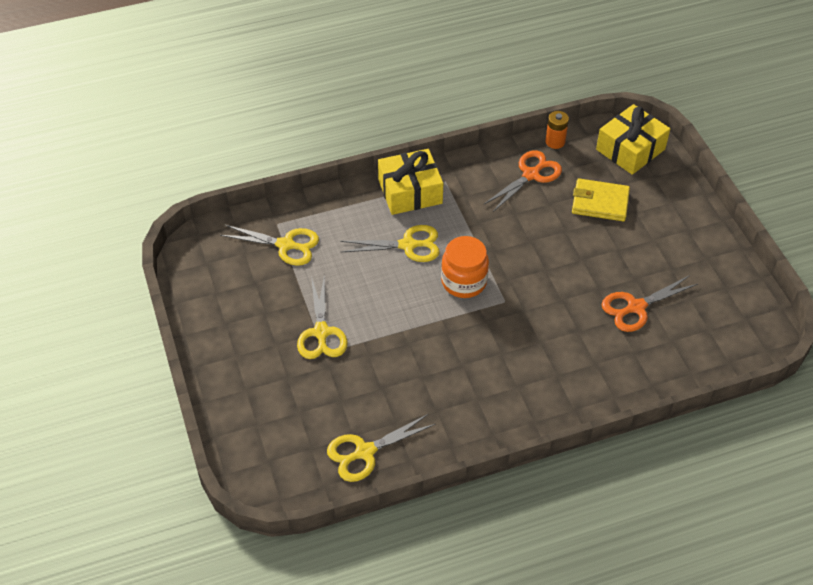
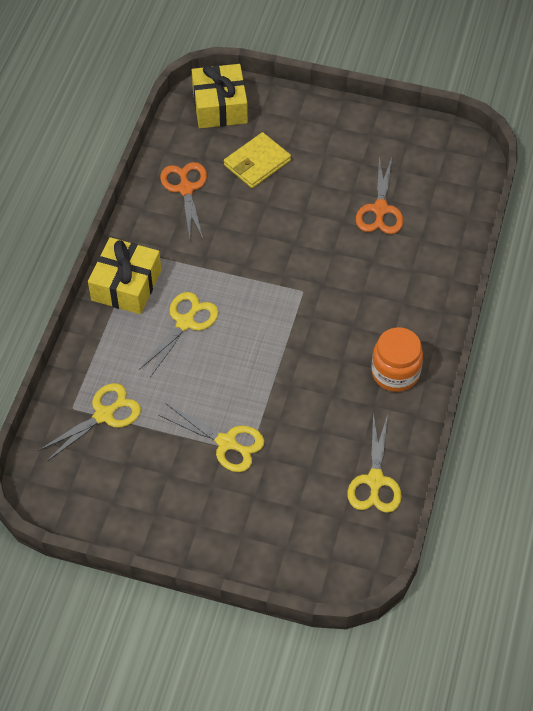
camera: 55 degrees left, 5 degrees up
orange jar [441,236,489,298] -> orange jar moved to [371,327,423,392]
orange battery [545,111,569,149] -> none

